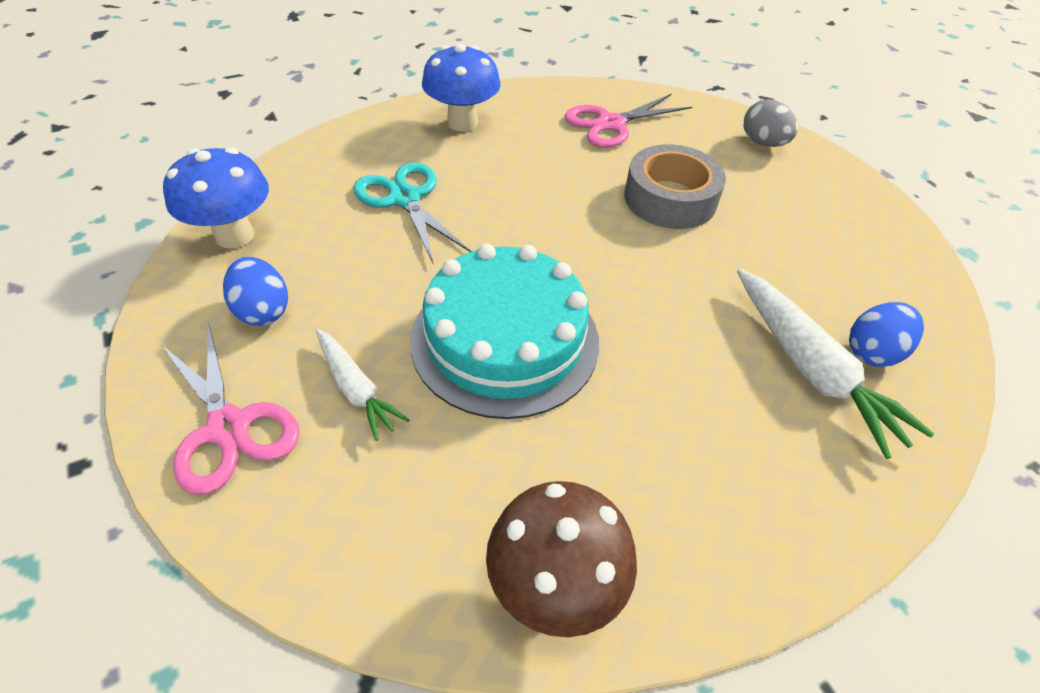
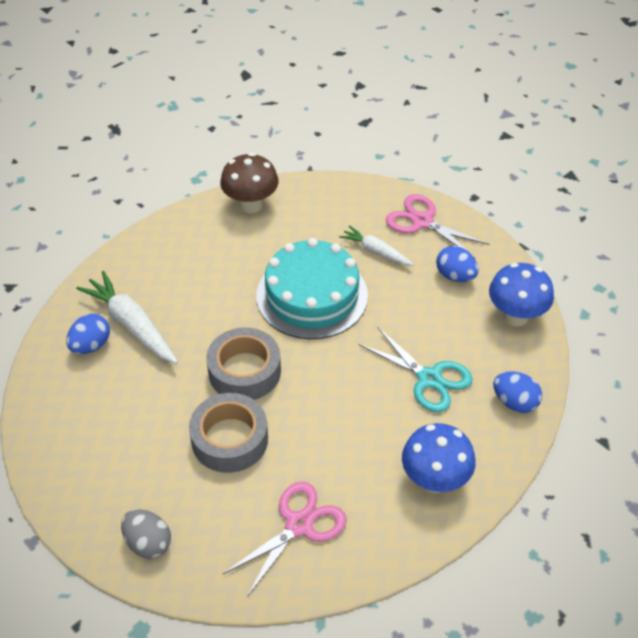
camera: 165 degrees right, 0 degrees up
none -> grey tape [206,327,281,400]
none -> blue egg [493,372,542,413]

